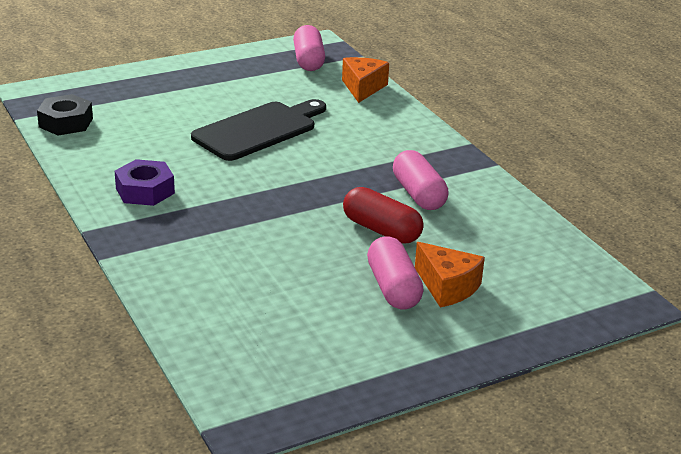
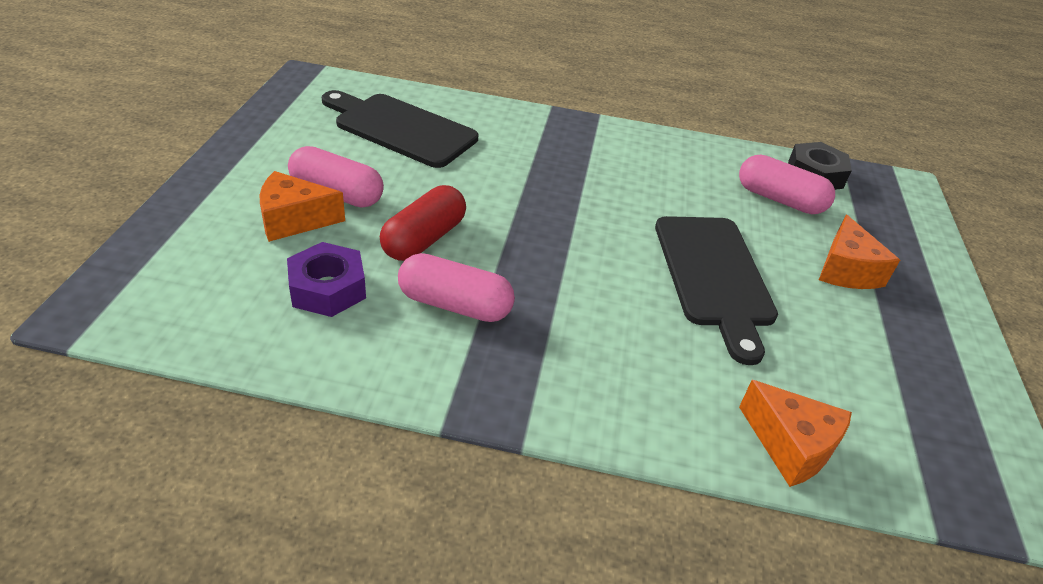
camera: 125 degrees right, 10 degrees up
purple nut [115,159,175,206] -> purple nut moved to [287,242,366,317]
pink capsule [293,25,325,71] -> pink capsule moved to [739,155,835,214]
red capsule [343,187,424,244] -> red capsule turned 45 degrees counterclockwise [380,185,466,261]
none -> black cutting board [322,90,478,168]
none -> orange cheese [819,215,900,289]

